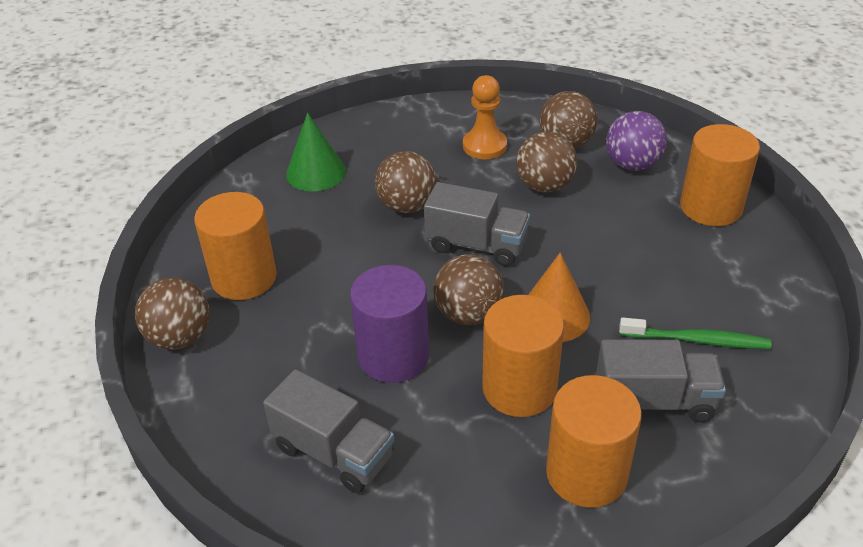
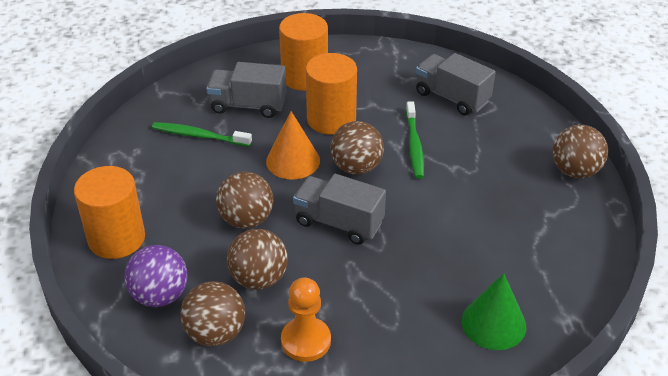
camera: 175 degrees left, 0 degrees up
orange cylinder [194,192,277,300] -> none
purple cylinder [350,265,429,383] -> green toothbrush [406,101,424,179]
brown ball [375,151,437,213] -> brown ball moved to [216,172,273,229]

